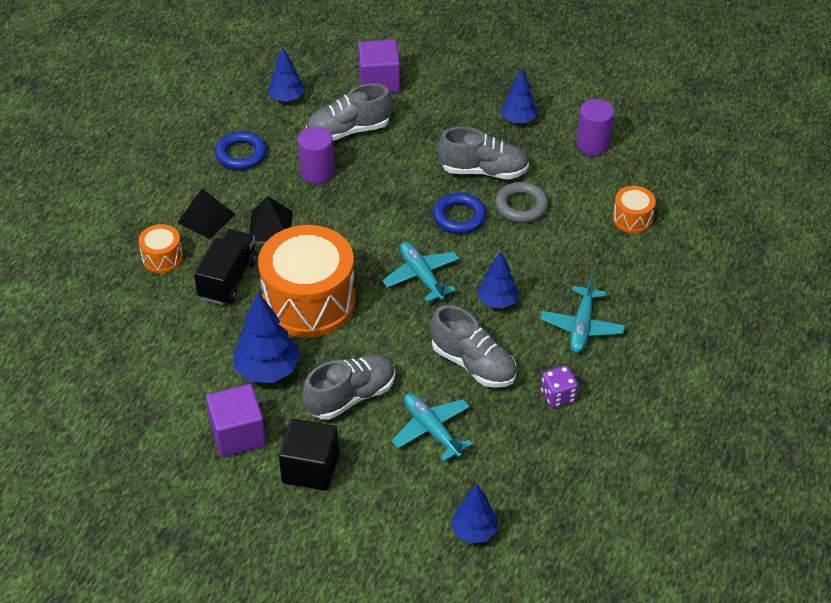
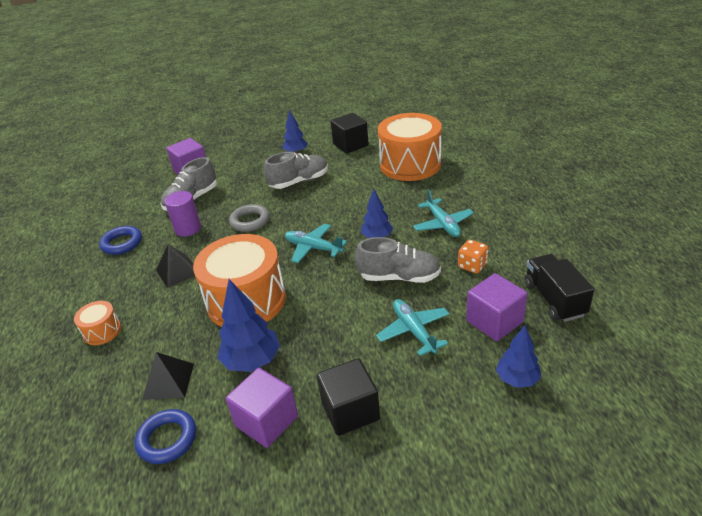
camera: 30 degrees left, 10 degrees down
black pyramid [177,189,236,239] -> black pyramid moved to [142,352,194,400]
black truck [194,229,258,305] -> black truck moved to [525,254,594,322]
blue tree [268,47,305,102] -> none
grey shoe [302,354,396,420] -> none
turquoise plane [391,393,473,462] -> turquoise plane turned 45 degrees clockwise [376,299,450,356]
blue ring [433,193,486,234] -> blue ring moved to [135,409,196,464]
grey ring [495,182,548,223] -> grey ring moved to [229,204,270,232]
purple dice [541,366,578,408] -> orange dice [458,240,488,274]
purple cylinder [576,99,614,155] -> black cube [331,113,369,154]
orange drum [613,186,656,233] -> orange drum [378,113,442,181], size x2.22
none -> purple cube [466,273,527,341]

